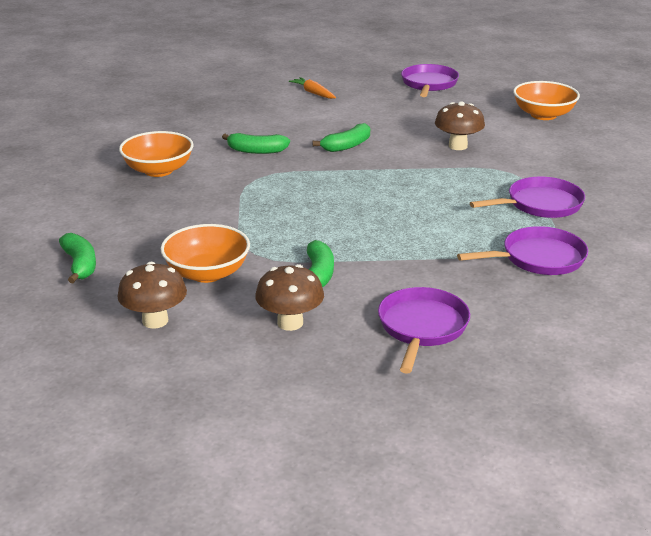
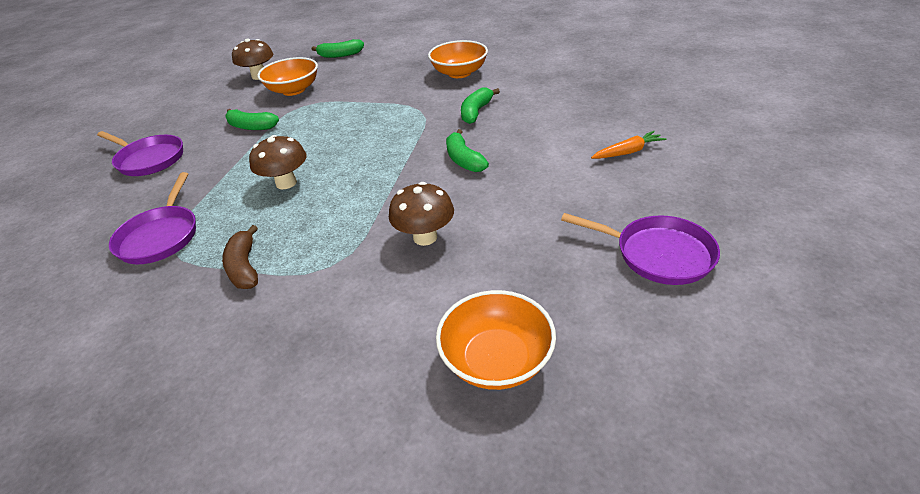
camera: 110 degrees right, 10 degrees up
brown mushroom [255,264,324,331] -> brown mushroom moved to [249,135,306,189]
purple pan [470,177,585,218] -> brown banana [222,225,258,289]

